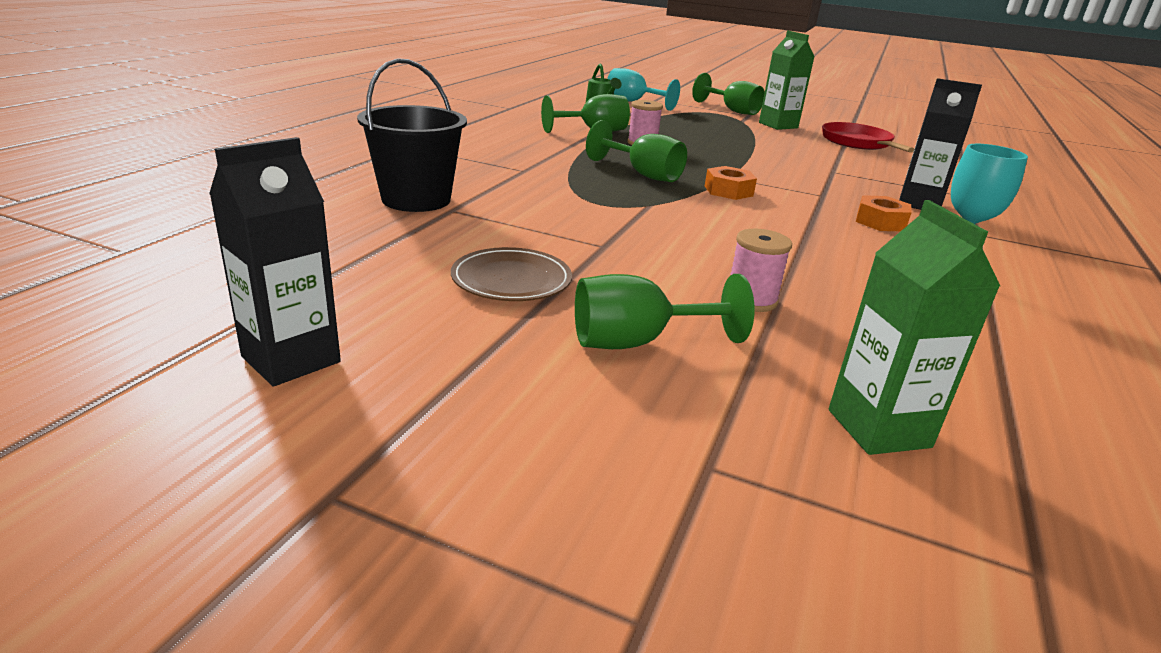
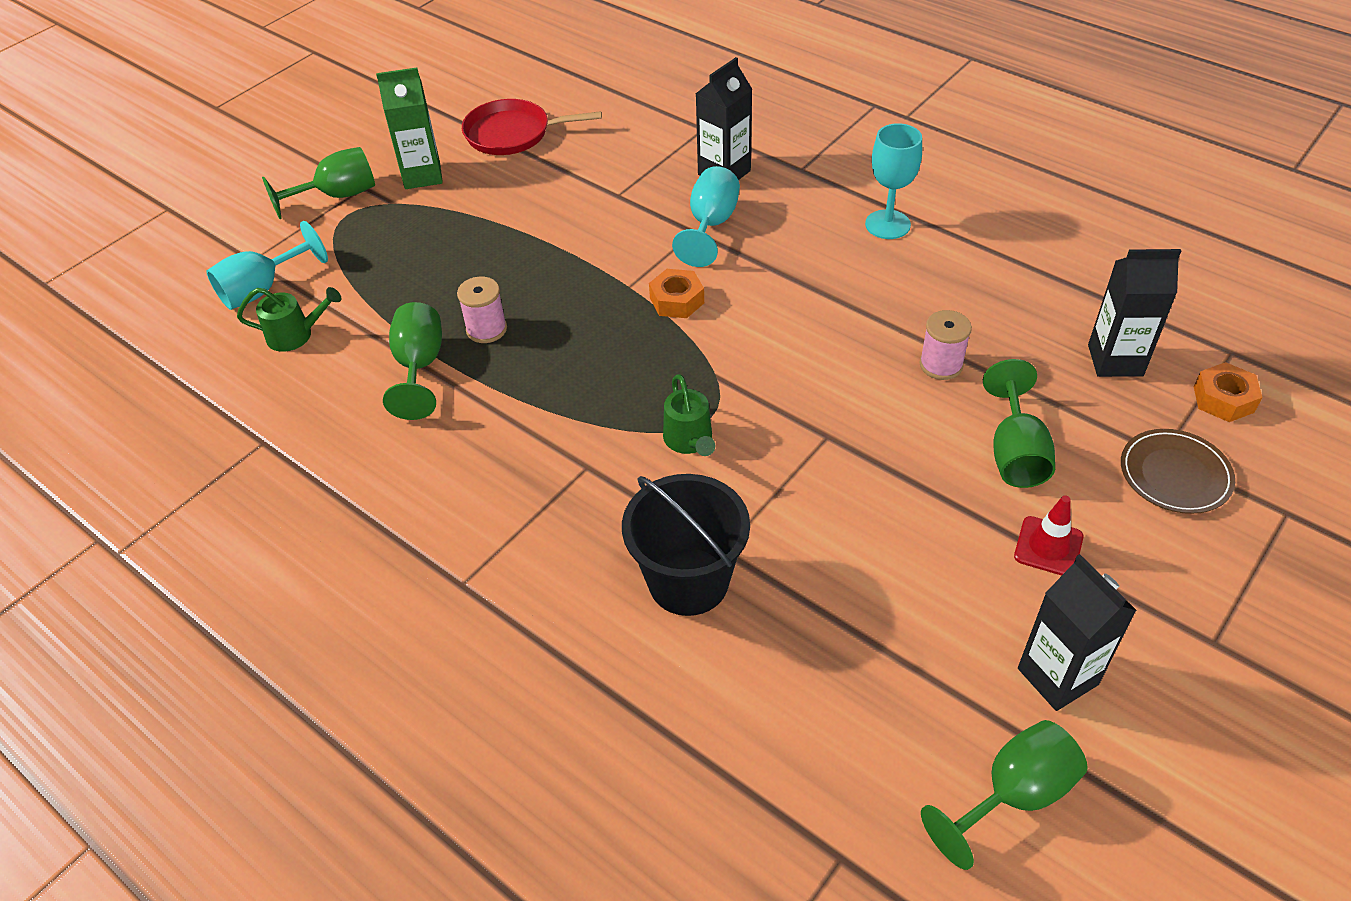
camera: 70 degrees left, 20 degrees up
brown plate [451,247,572,301] -> brown plate moved to [1121,429,1235,514]
green goblet [586,120,687,182] -> green goblet moved to [921,720,1088,870]
green carton [829,200,1000,455] -> black carton [1088,249,1181,377]
orange nut [856,195,911,231] -> orange nut moved to [1194,362,1262,422]
none -> green watering can [663,374,715,456]
none -> turquoise goblet [672,166,740,267]
none -> red traffic cone [1014,495,1083,576]

